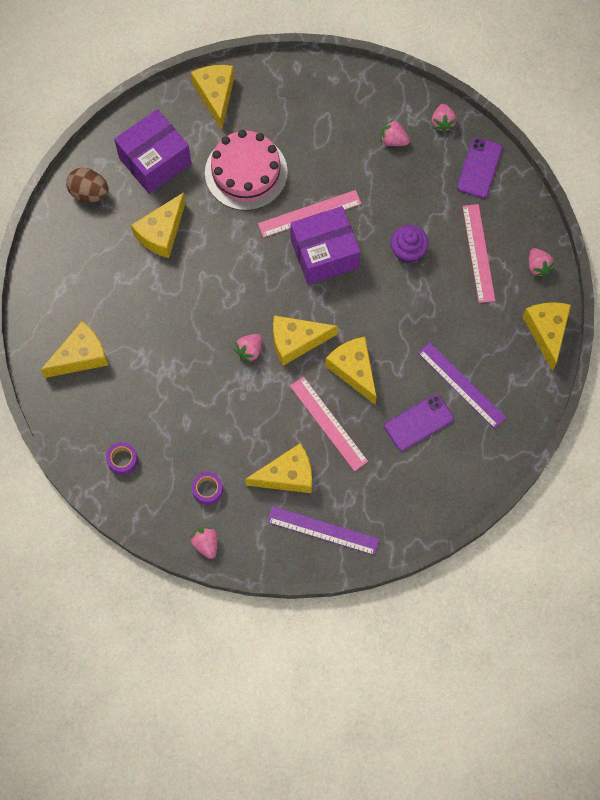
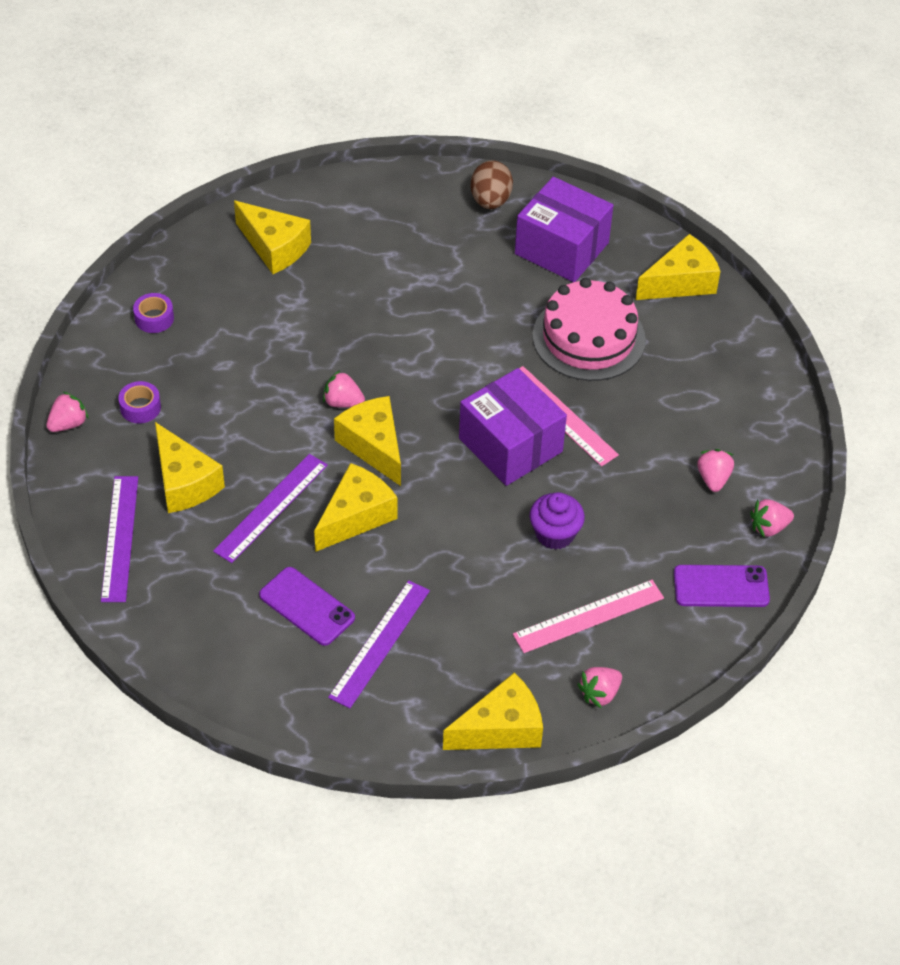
camera: 70 degrees right, 20 degrees down
yellow cheese [131,192,185,258] -> none
pink ruler [290,377,368,471] -> purple ruler [213,454,328,563]

